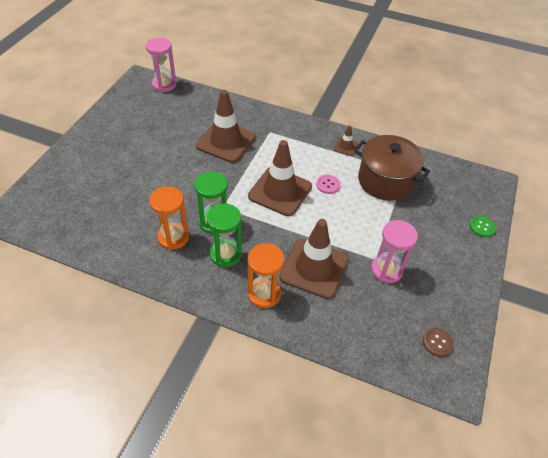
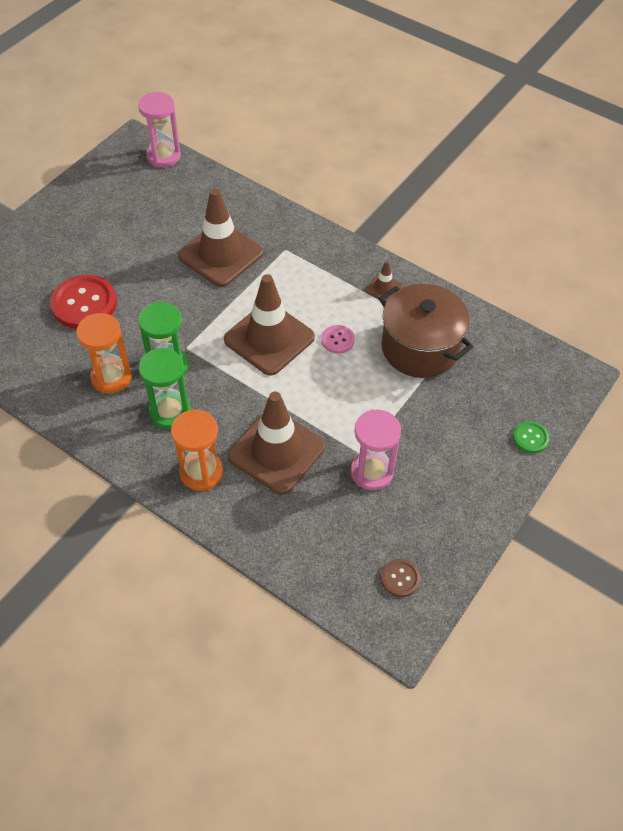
camera: 15 degrees right, 5 degrees up
none -> red button [50,275,117,329]

